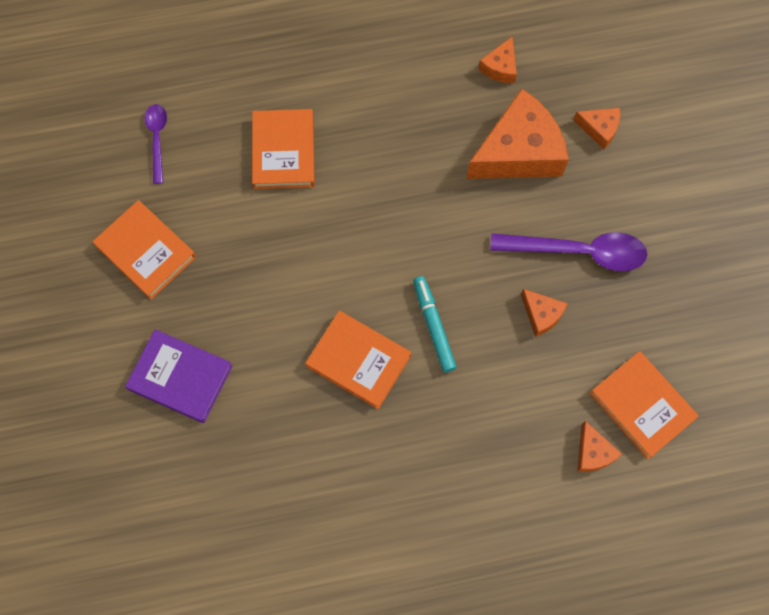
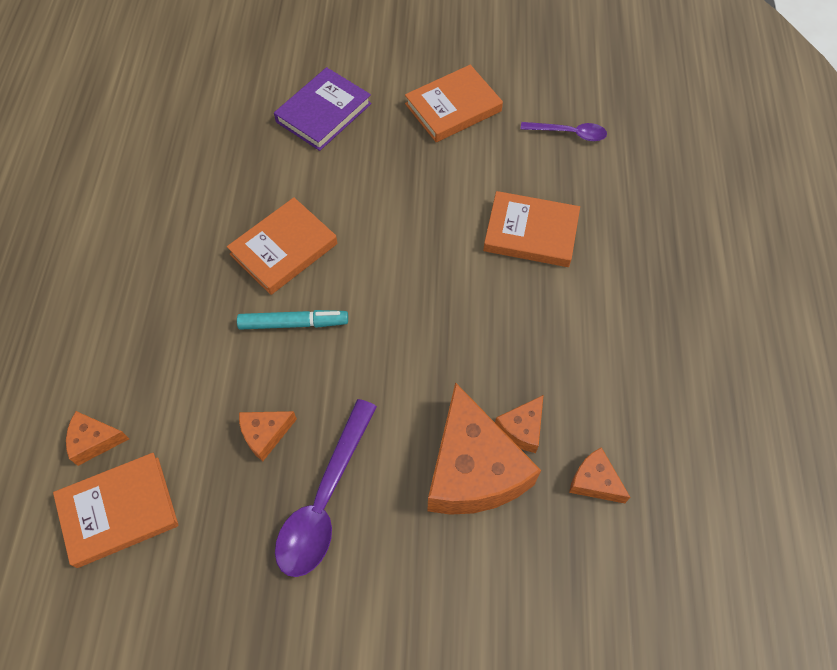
camera: 105 degrees right, 10 degrees down
orange cheese [573,108,620,149] -> orange cheese moved to [495,395,544,453]

